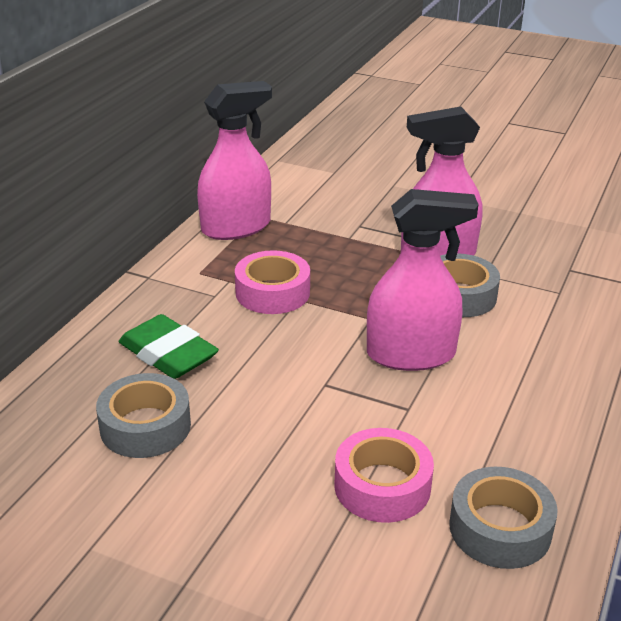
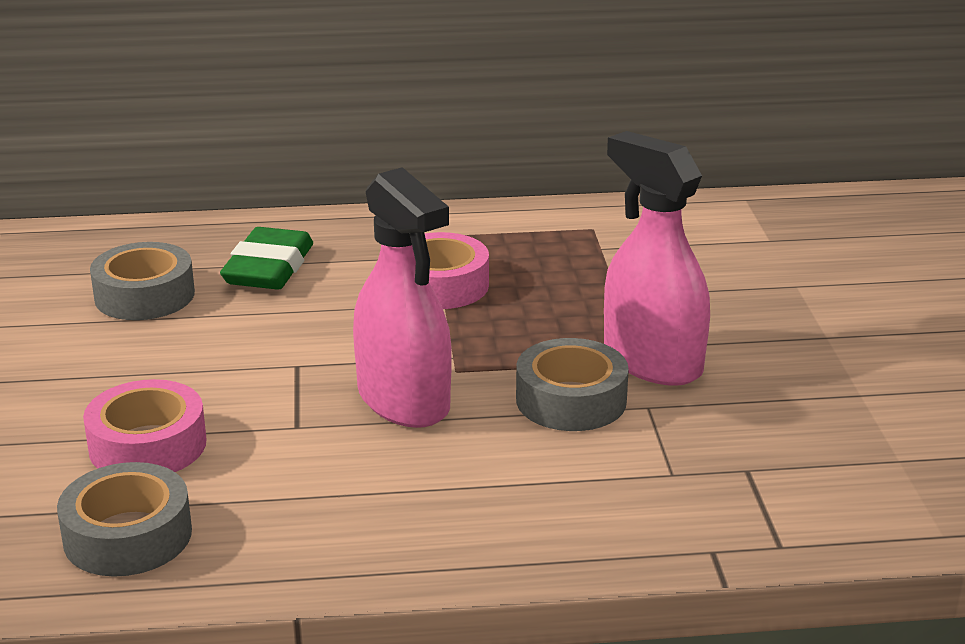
camera: 60 degrees right, 5 degrees down
pink spray bottle [197,81,272,240] -> none

